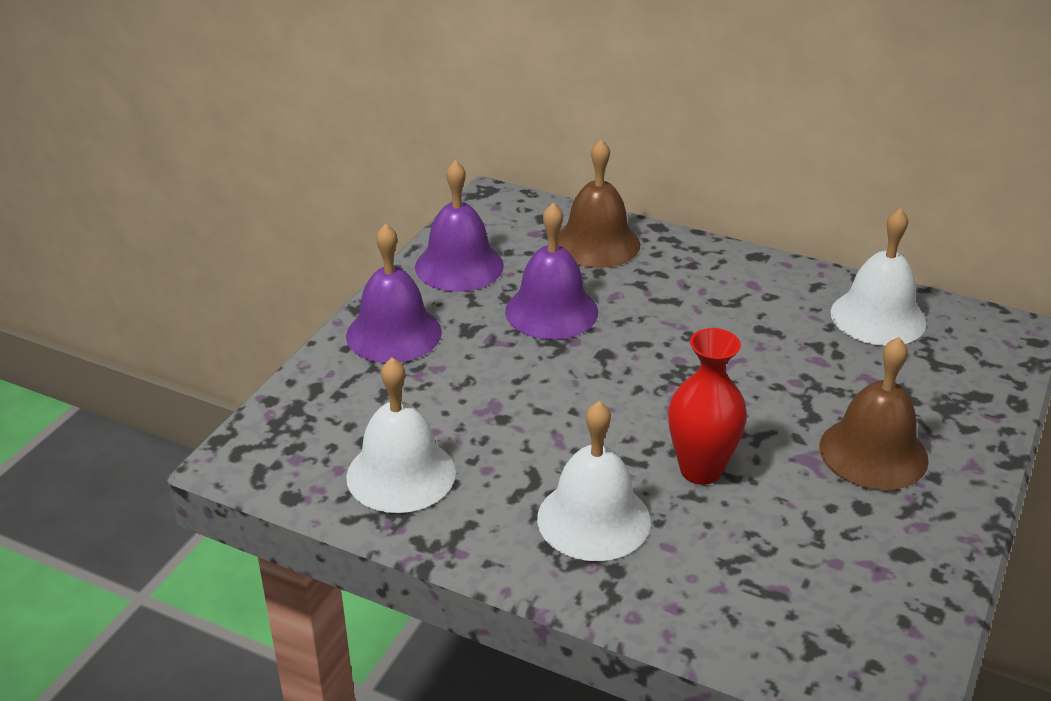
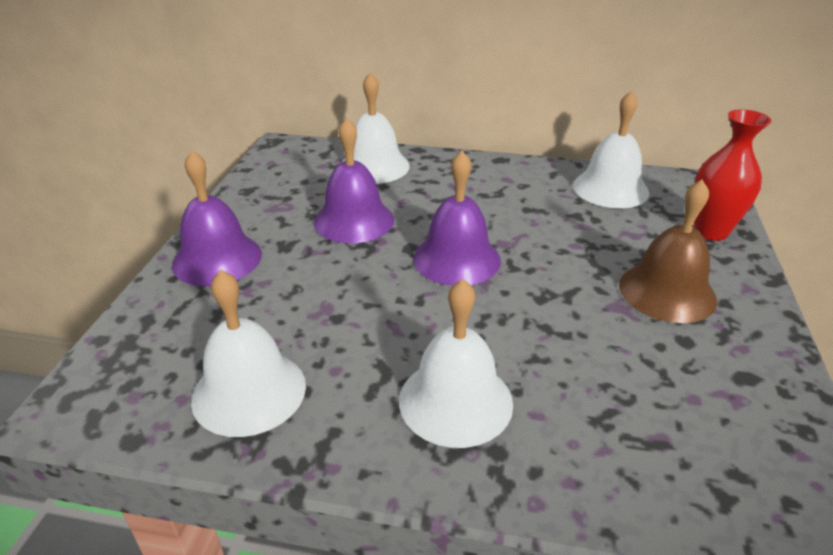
camera: 15 degrees left, 0 degrees up
purple bell [415,160,504,292] -> purple bell moved to [413,151,501,286]
brown bell [557,139,640,268] -> white bell [342,72,410,184]
red vase [668,328,747,485] -> red vase moved to [694,109,772,241]

